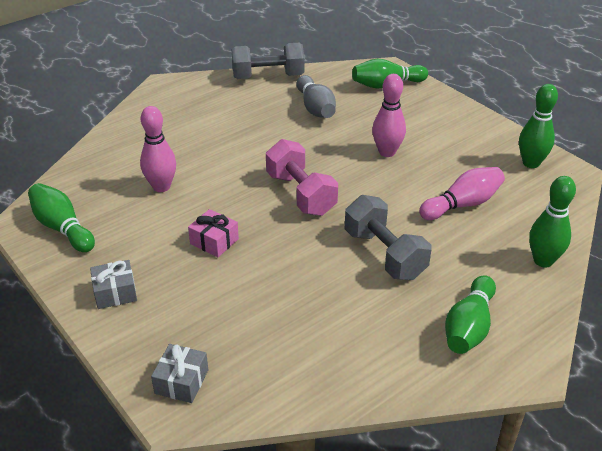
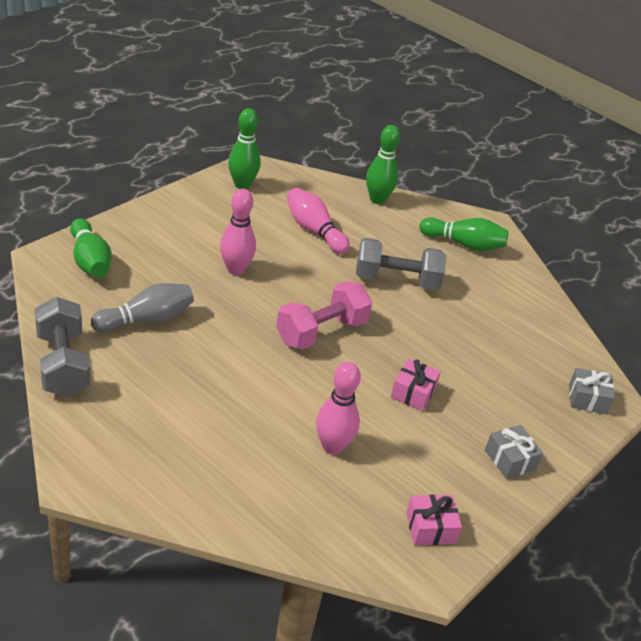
camera: 105 degrees left, 0 degrees up
green bowling pin [28,183,95,252] -> pink gift [406,494,462,545]
grey dumbbell [345,195,431,280] -> grey dumbbell turned 45 degrees clockwise [356,238,447,290]

